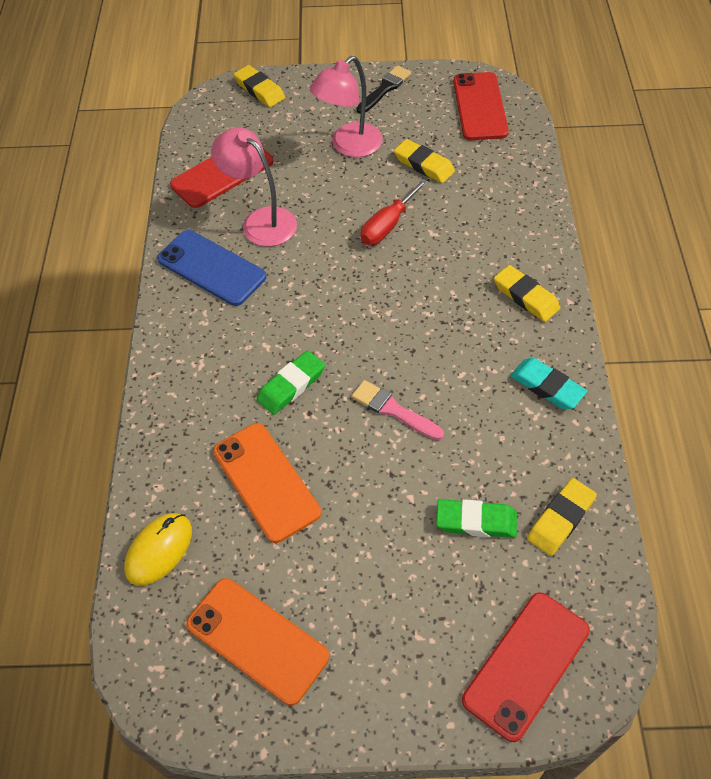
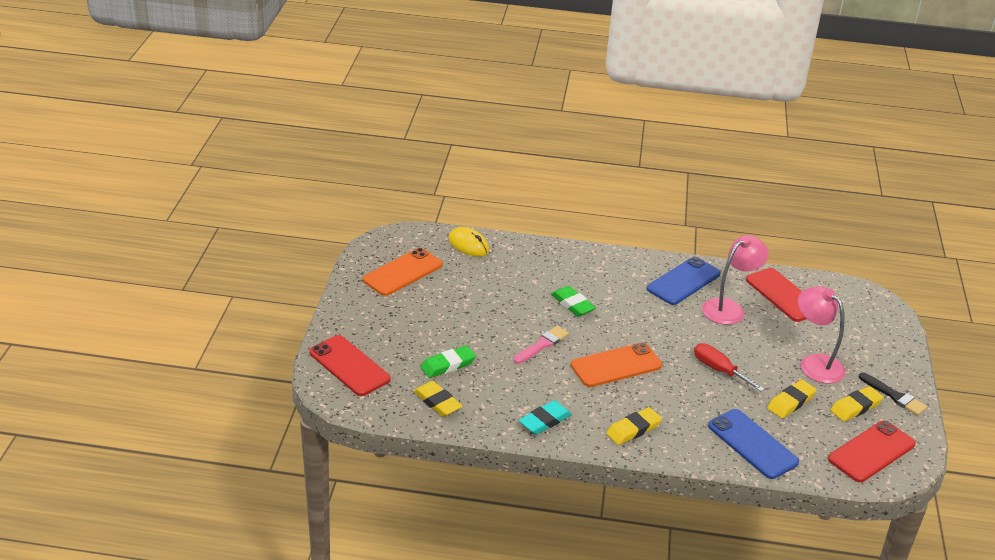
camera: 95 degrees right, 20 degrees down
orange phone [213,423,321,543] -> orange phone moved to [571,343,662,387]
yellow eraser [234,65,285,107] -> yellow eraser moved to [830,386,883,422]
green eraser [436,499,517,538] -> green eraser turned 45 degrees clockwise [421,346,476,378]
red phone [453,72,509,140] -> red phone turned 45 degrees counterclockwise [828,421,916,482]
none -> blue phone [708,409,799,479]

